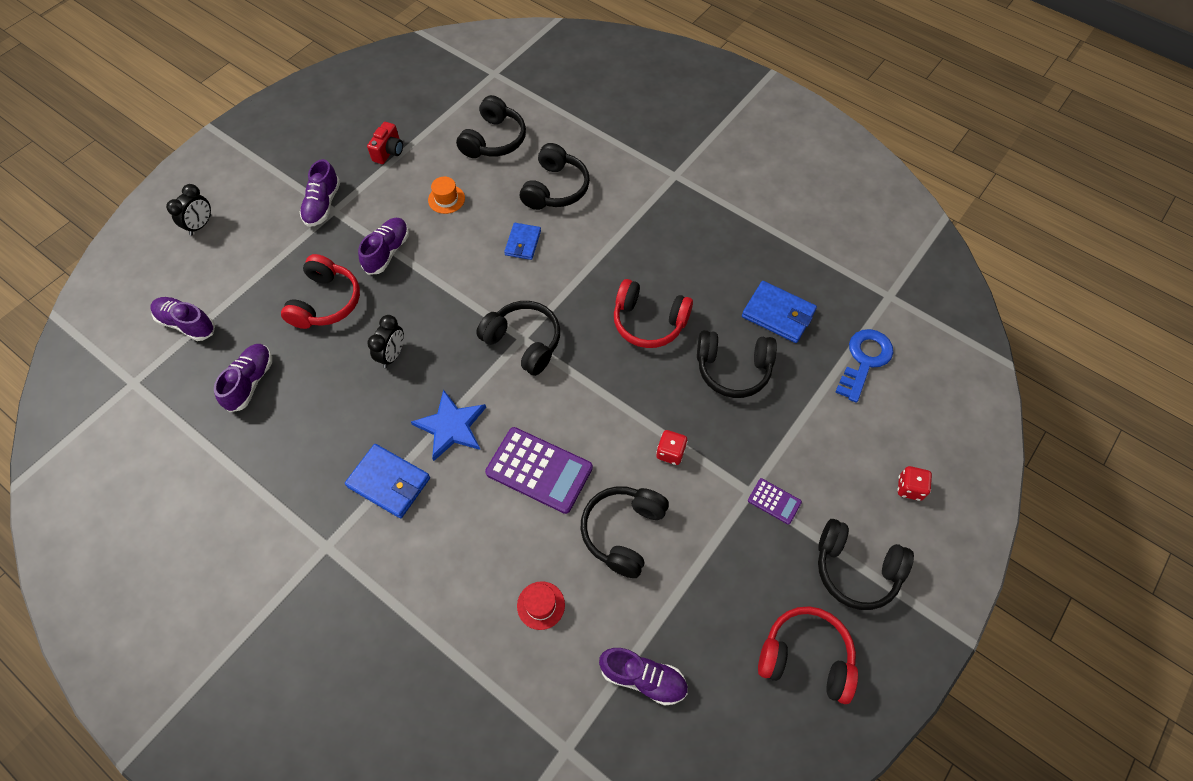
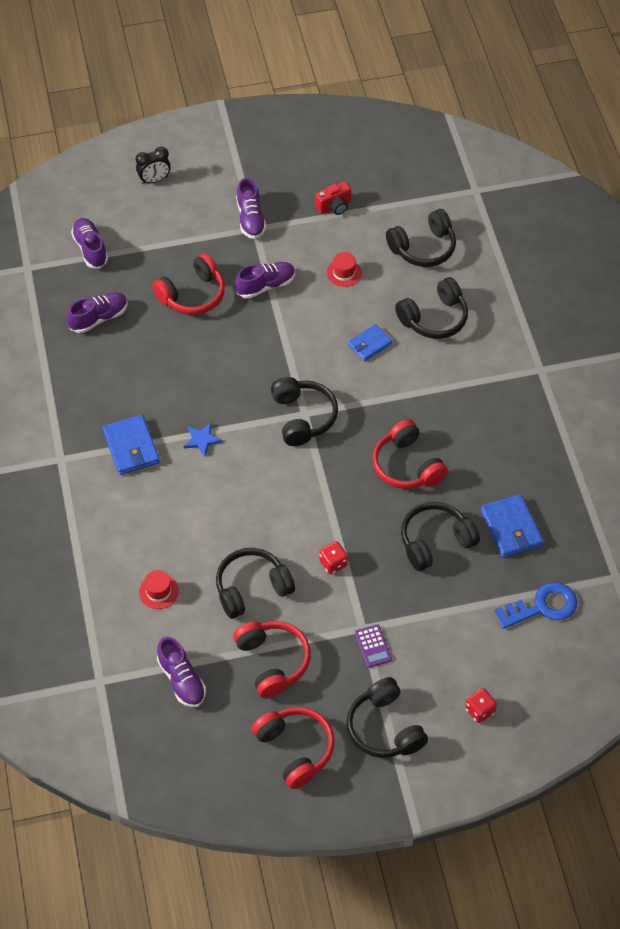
camera: 40 degrees right, 5 degrees down
purple shoe [300,159,340,227] -> purple shoe turned 60 degrees counterclockwise [236,178,266,239]
black clock [367,315,404,368] -> none
blue star [411,389,486,461] -> blue star [184,423,223,457], size x0.60
orange hat [428,176,465,214] -> red hat [326,252,362,287]
purple calculator [485,427,593,514] -> none
black headphones [697,330,777,398] -> black headphones turned 105 degrees clockwise [401,502,480,571]
none -> red headphones [233,621,311,698]

